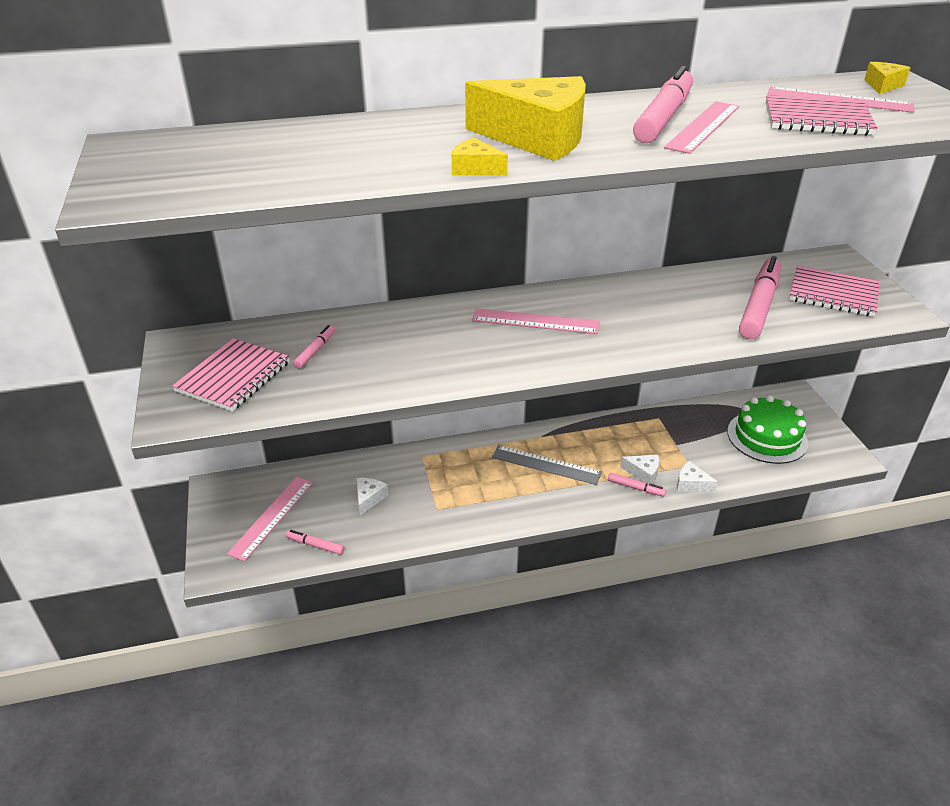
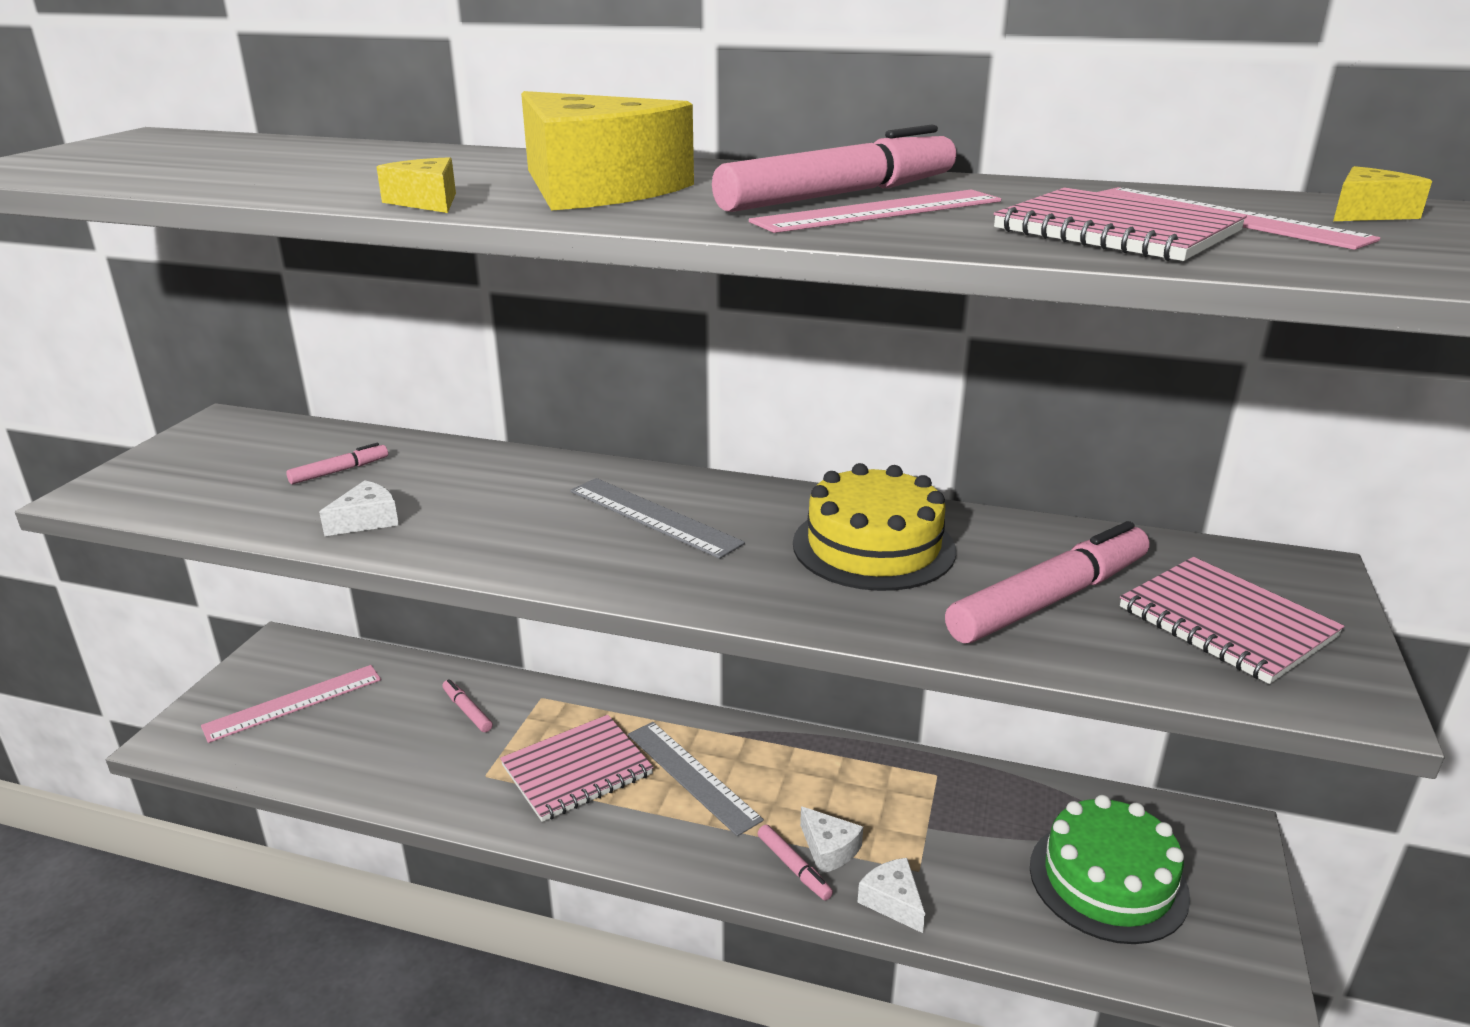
camera: 30 degrees right, 10 degrees down
pink notebook [172,338,290,411] -> pink notebook moved to [500,715,654,822]
pink marker [286,530,344,555] -> pink marker moved to [442,679,493,732]
white cheese [356,478,388,516] -> white cheese moved to [319,480,399,536]
pink ruler [472,308,599,334] -> grey ruler [570,478,745,559]
none -> yellow cake [793,463,956,591]

